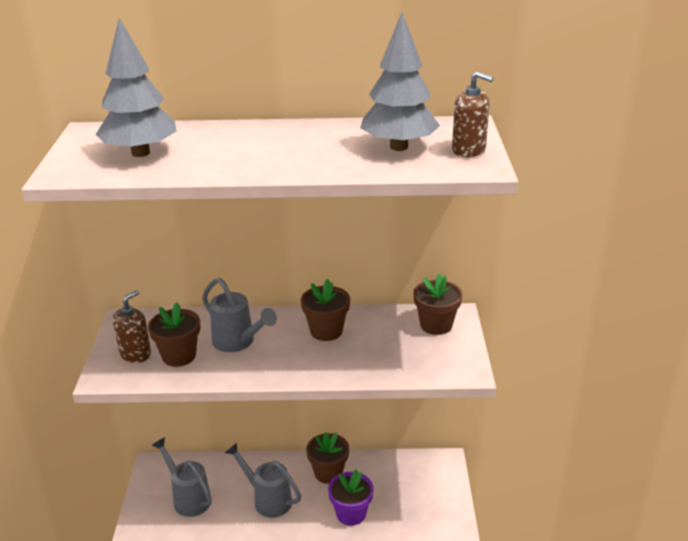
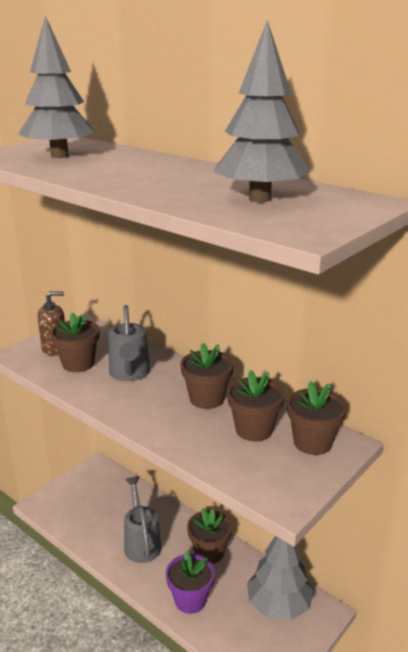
camera: 40 degrees right, 5 degrees down
grey watering can [151,437,212,517] -> none
brown soap dispenser [452,71,494,157] -> none
none -> brown flower pot [227,370,285,441]
none -> grey tree [247,536,314,620]

